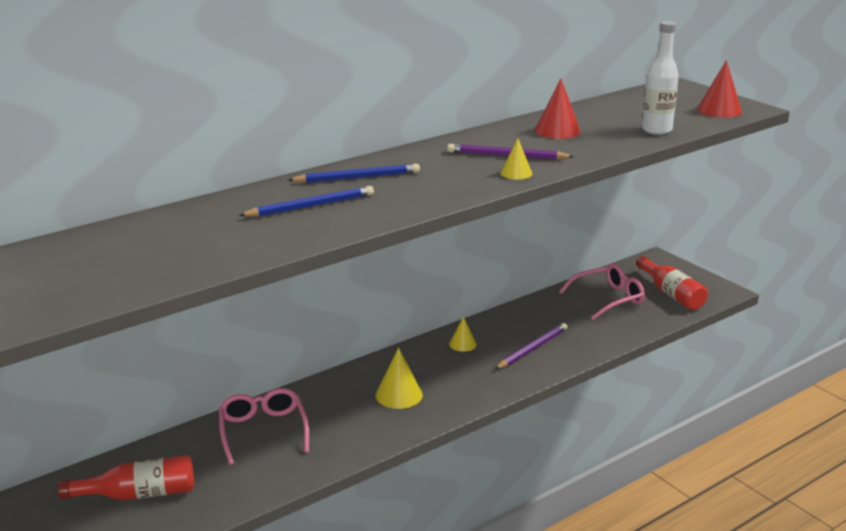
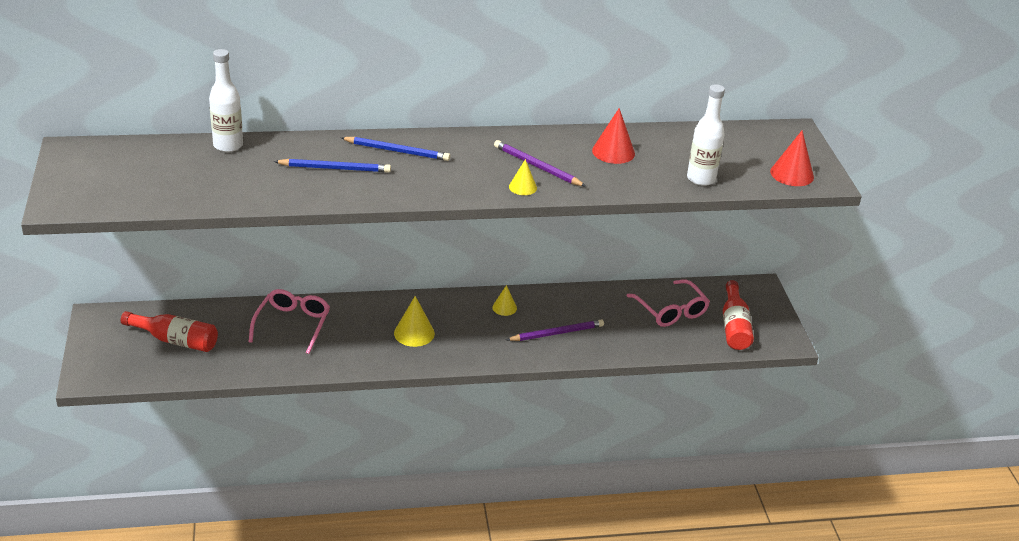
camera: 25 degrees right, 10 degrees up
pink glasses [559,264,645,320] -> pink glasses turned 60 degrees clockwise [626,280,710,327]
none -> white bottle [209,49,243,152]

